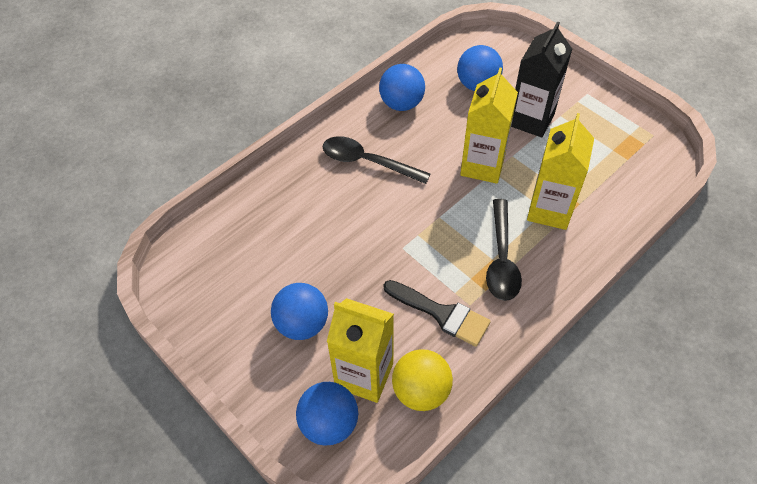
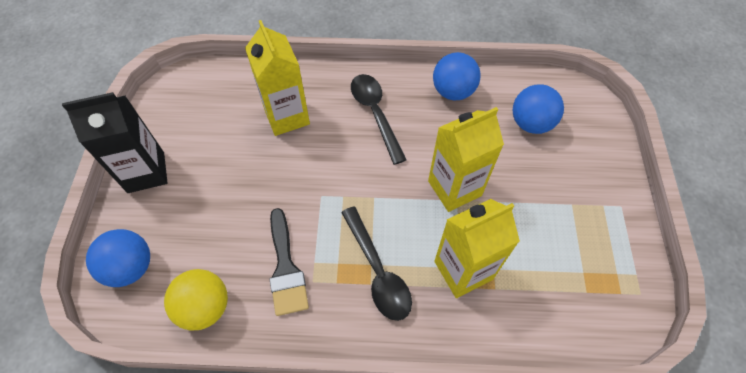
camera: 45 degrees right, 5 degrees up
blue ball [271,283,328,340] -> none
yellow carton [327,298,394,403] -> yellow carton moved to [245,20,310,136]
black spoon [486,199,522,301] -> black spoon turned 75 degrees counterclockwise [341,206,412,321]
black carton [511,21,572,138] -> black carton moved to [62,92,167,193]

